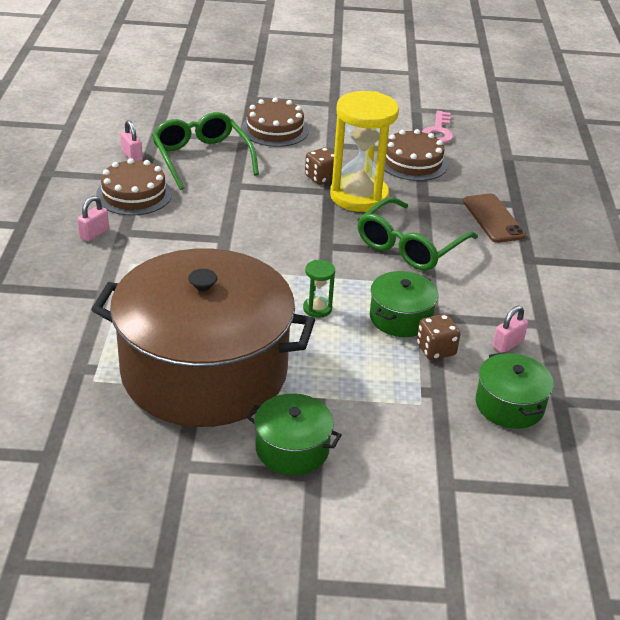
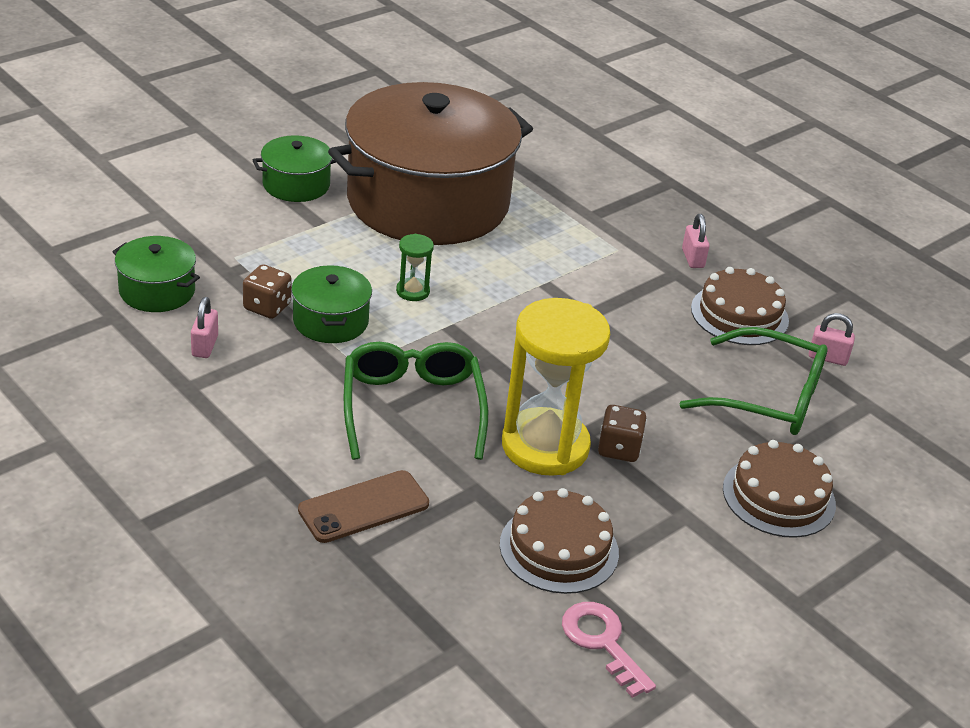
camera: 135 degrees right, 0 degrees up
brown phone [463,194,526,243] -> brown phone turned 60 degrees counterclockwise [298,470,429,543]

